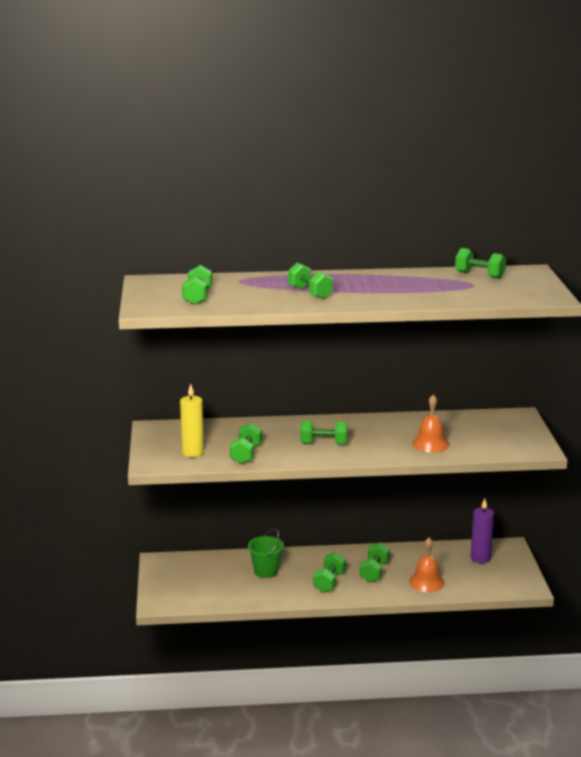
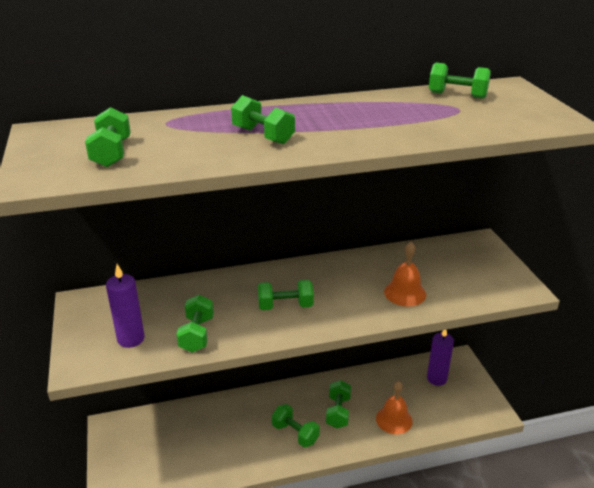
camera: 10 degrees left, 10 degrees up
yellow candle [180,384,204,457] -> purple candle [106,264,145,348]
green bucket [248,529,284,578] -> none
green dumbbell [313,552,346,593] -> green dumbbell turned 60 degrees counterclockwise [272,404,320,448]

